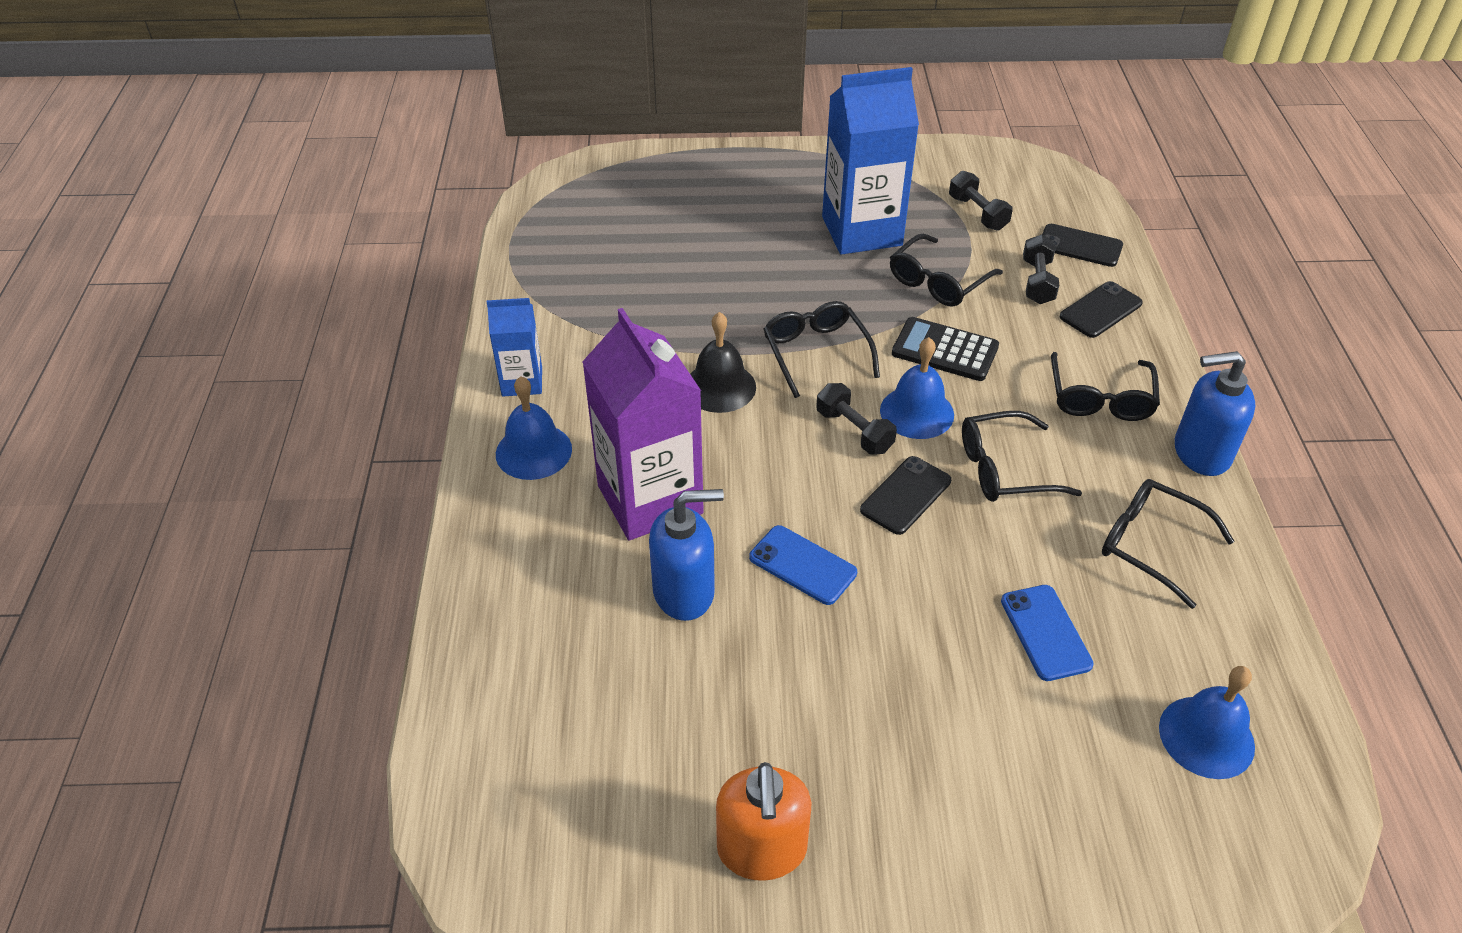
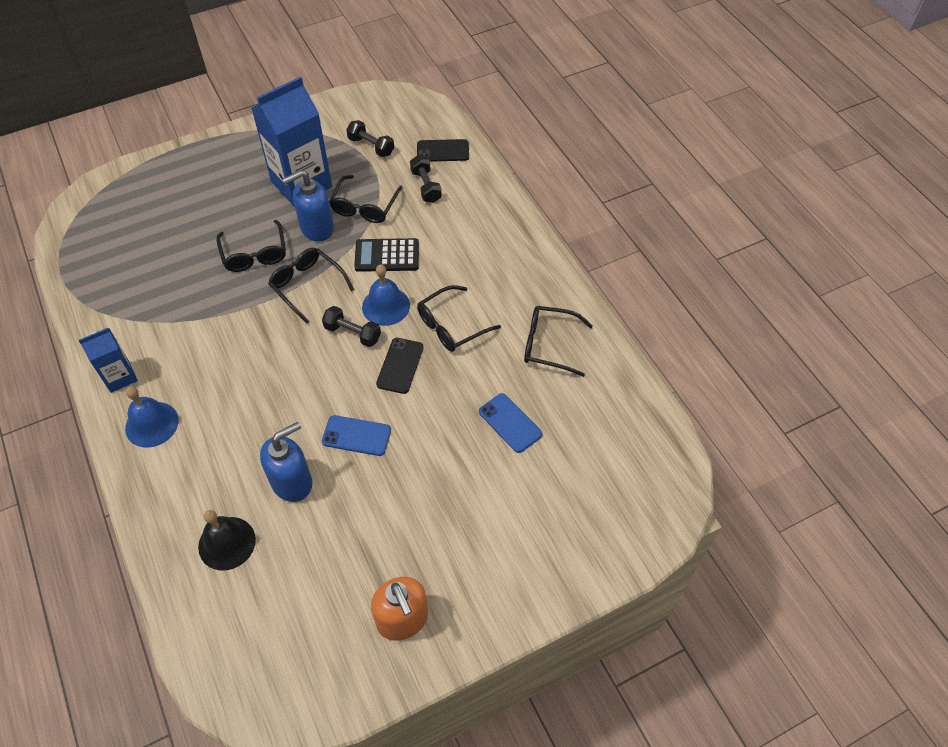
camera: 25 degrees left, 10 degrees up
purple carton [582,308,704,540] -> none
black bell [690,312,756,413] -> black bell moved to [198,510,256,571]
black glasses [1051,352,1160,421] -> black glasses moved to [216,220,286,272]
black phone [1060,281,1143,338] -> none
blue bell [1159,666,1255,779] -> none
blue soap dispenser [1175,351,1255,476] -> blue soap dispenser moved to [282,170,334,242]

